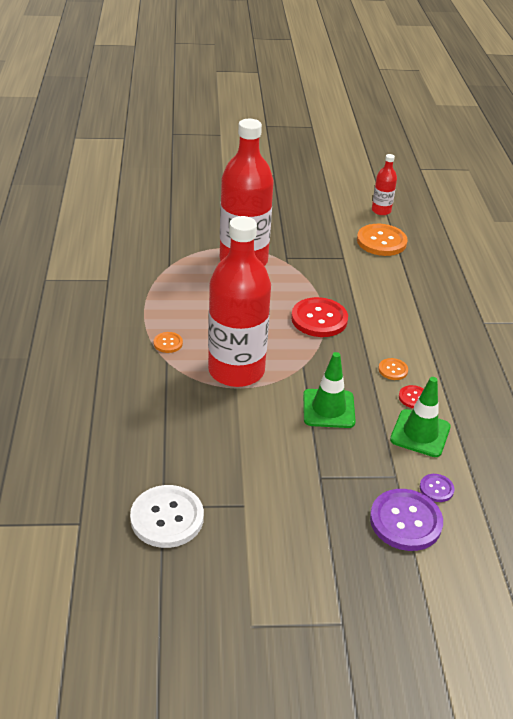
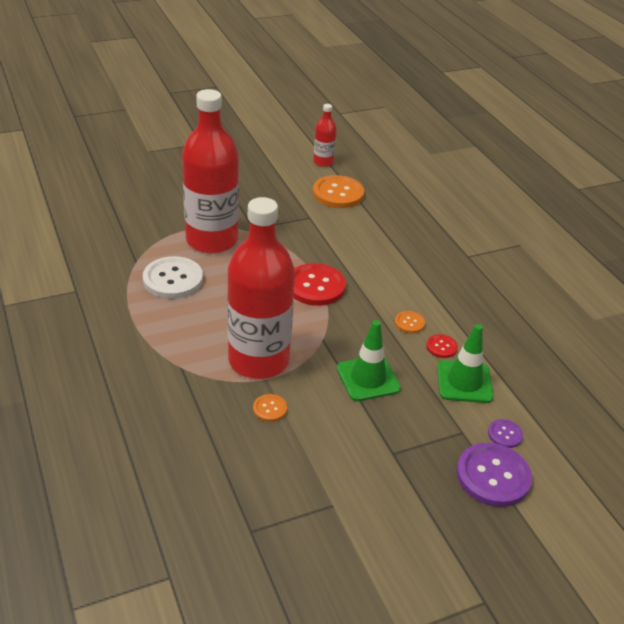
camera: 20 degrees left, 0 degrees up
white button [130,485,204,548] -> white button moved to [143,256,203,299]
orange button [154,332,183,353] -> orange button moved to [253,394,287,422]

